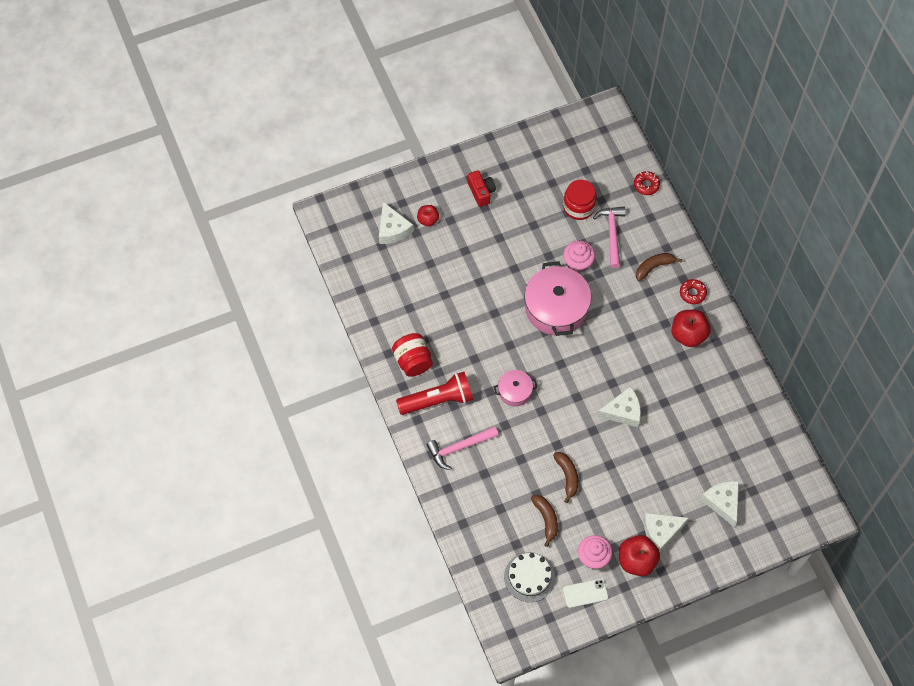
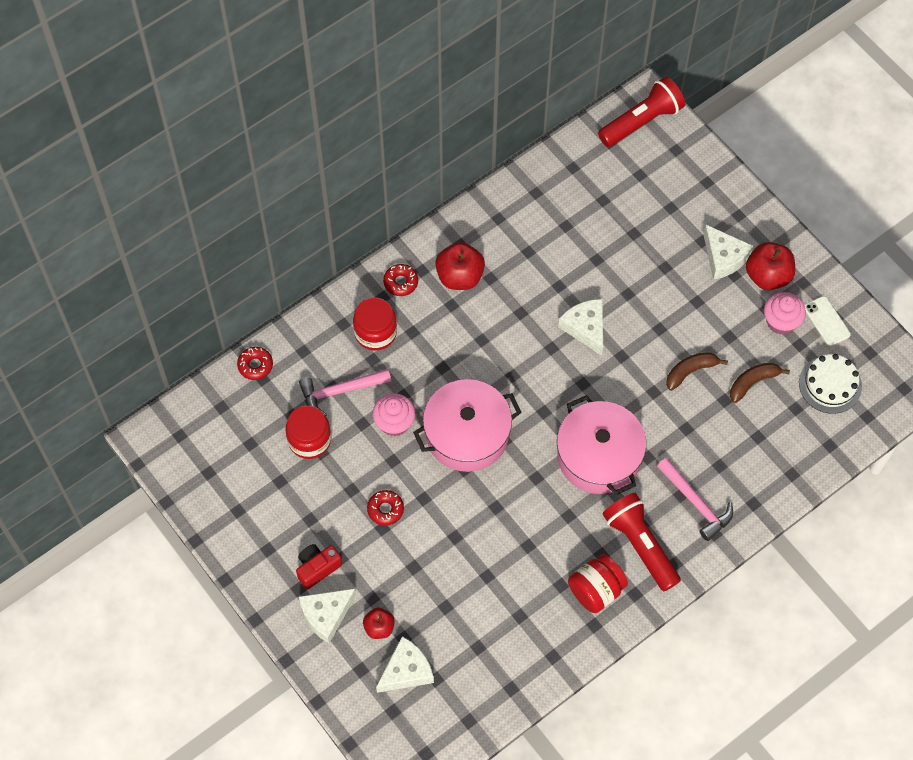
camera: 105 degrees left, 0 degrees up
pink pot [494,370,537,407] -> pink pot [557,395,646,495], size x1.93
brown banana [636,253,682,281] -> red jar [353,297,397,351]
white cheese [701,481,739,527] -> white cheese moved to [299,588,356,643]
none -> red donut [367,490,404,526]
none -> red flashlight [598,77,685,147]

